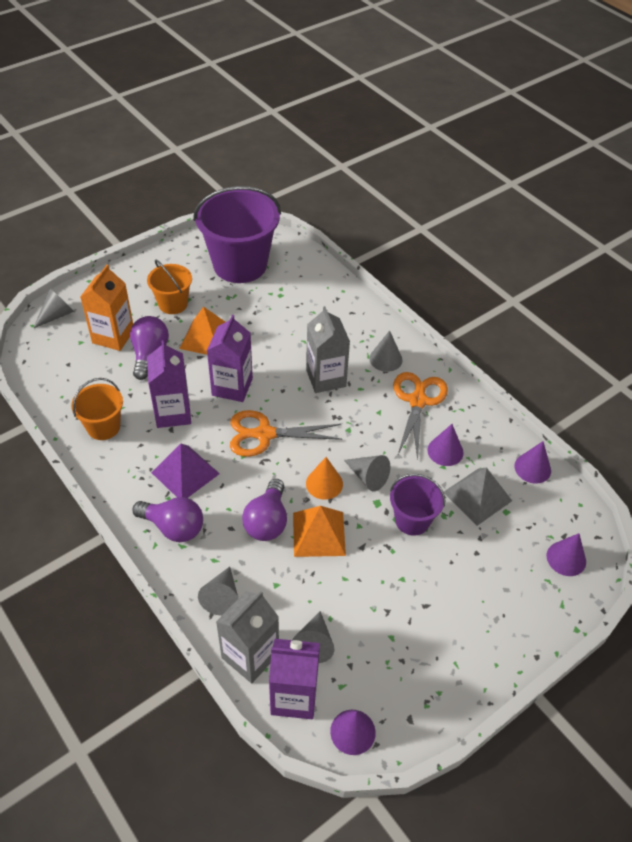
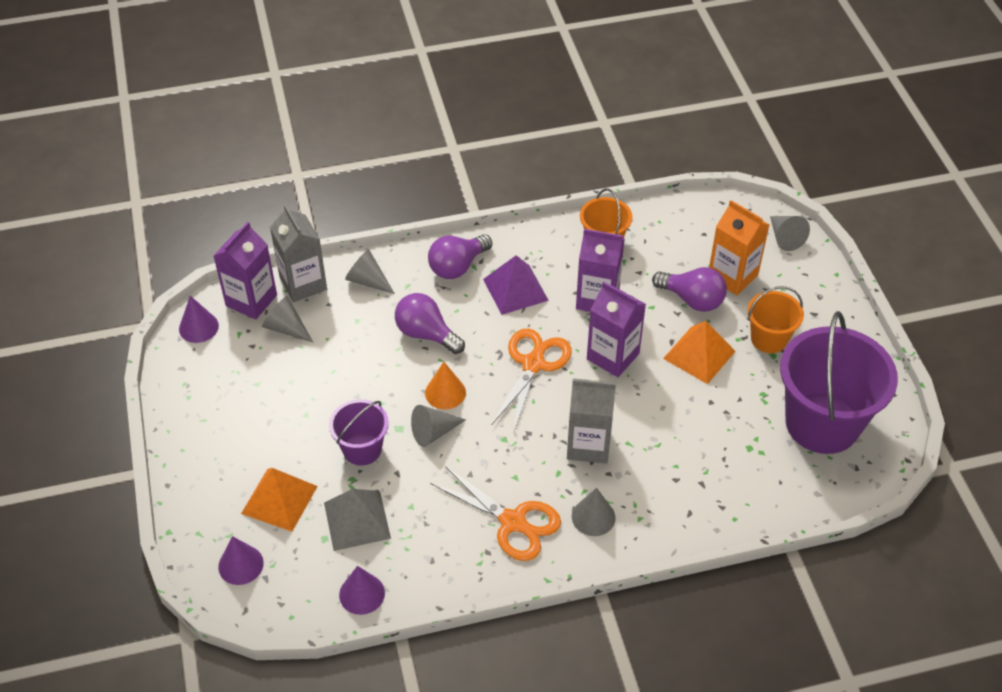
camera: 115 degrees right, 0 degrees up
orange pyramid [293,506,346,557] -> orange pyramid moved to [241,468,318,531]
purple cone [427,424,464,466] -> none

